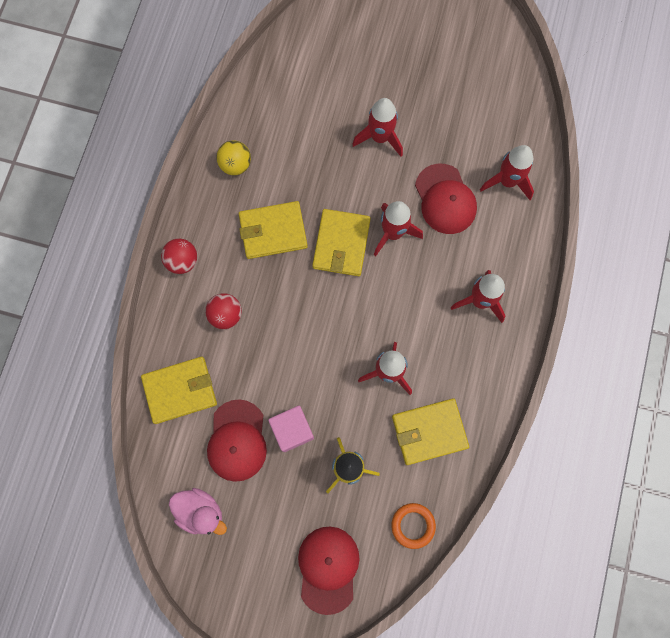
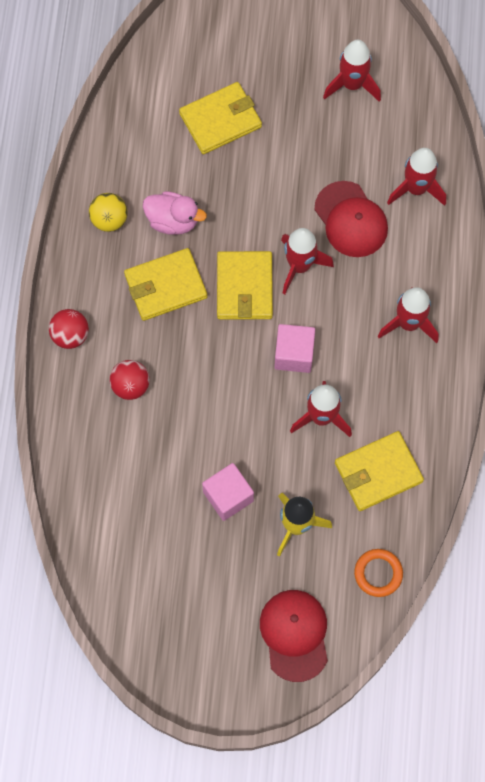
camera: 10 degrees left, 5 degrees down
yellow wallet [141,357,217,424] -> yellow wallet moved to [179,82,262,155]
pink duck [169,488,227,535] -> pink duck moved to [143,191,207,235]
red cap [207,399,267,482] -> none
red rocket [352,98,403,157] -> red rocket moved to [323,40,381,102]
none -> pink cube [274,324,315,373]

